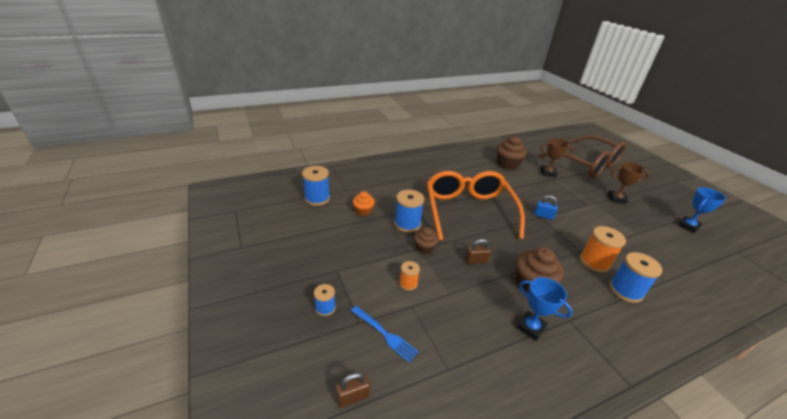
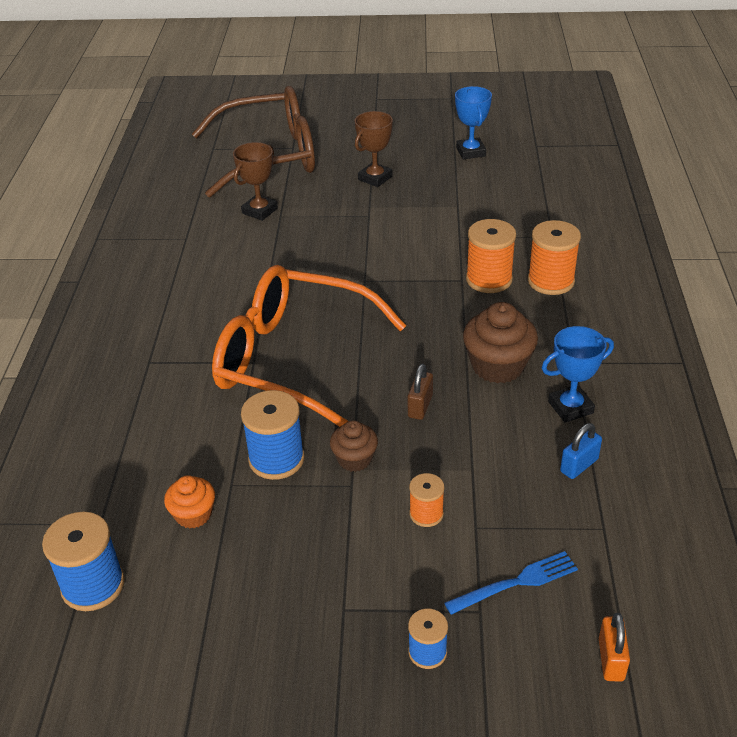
camera: 60 degrees left, 5 degrees up
brown padlock [336,373,370,408] -> orange padlock [599,613,630,682]
brown cupcake [497,136,527,170] -> none
blue padlock [534,195,558,220] -> blue padlock moved to [560,423,602,479]
blue spool [610,252,662,303] -> orange spool [528,220,581,295]

